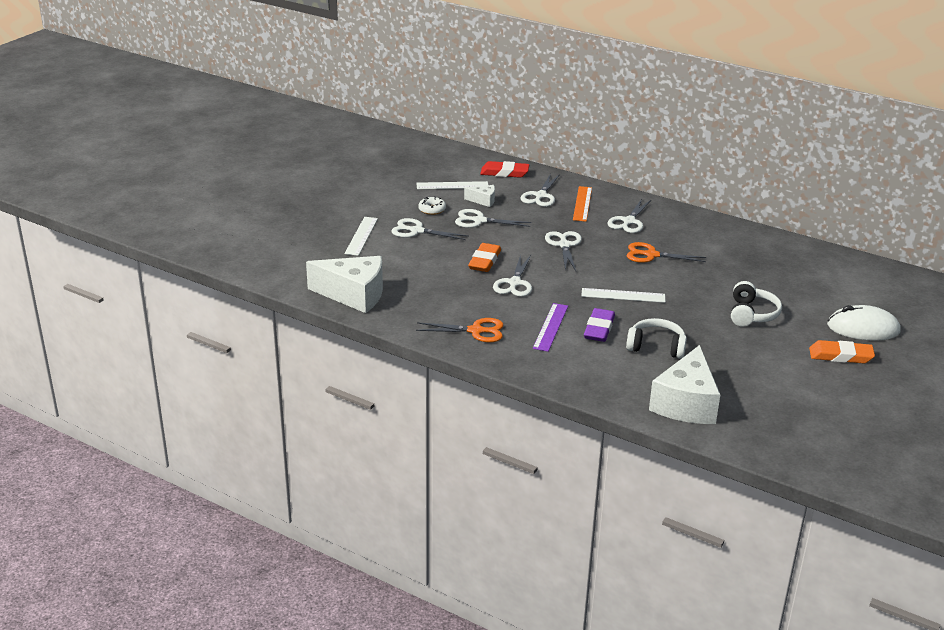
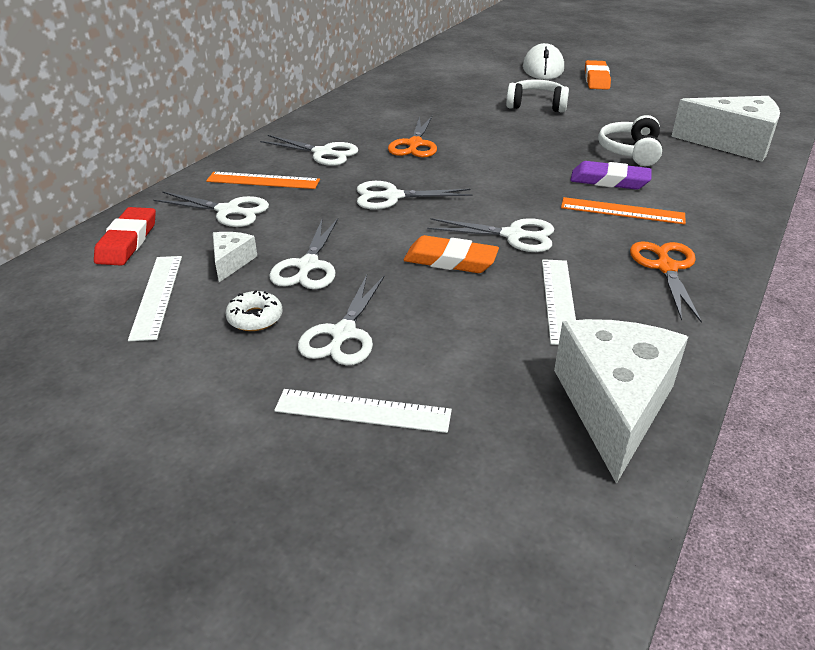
camera: 90 degrees left, 5 degrees up
purple ruler [533,303,568,352] -> orange ruler [561,197,686,225]
white ruler [582,288,666,303] -> white ruler moved to [542,259,576,345]

